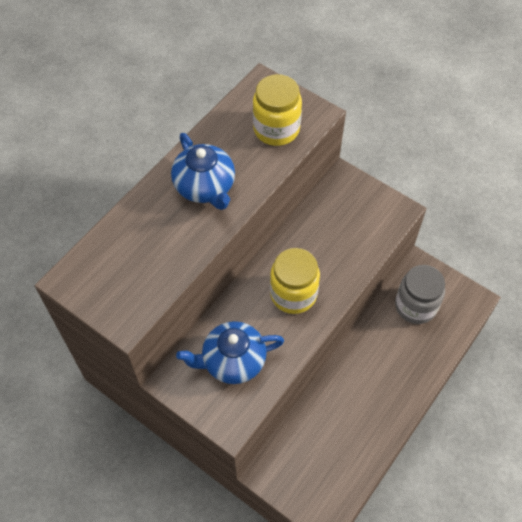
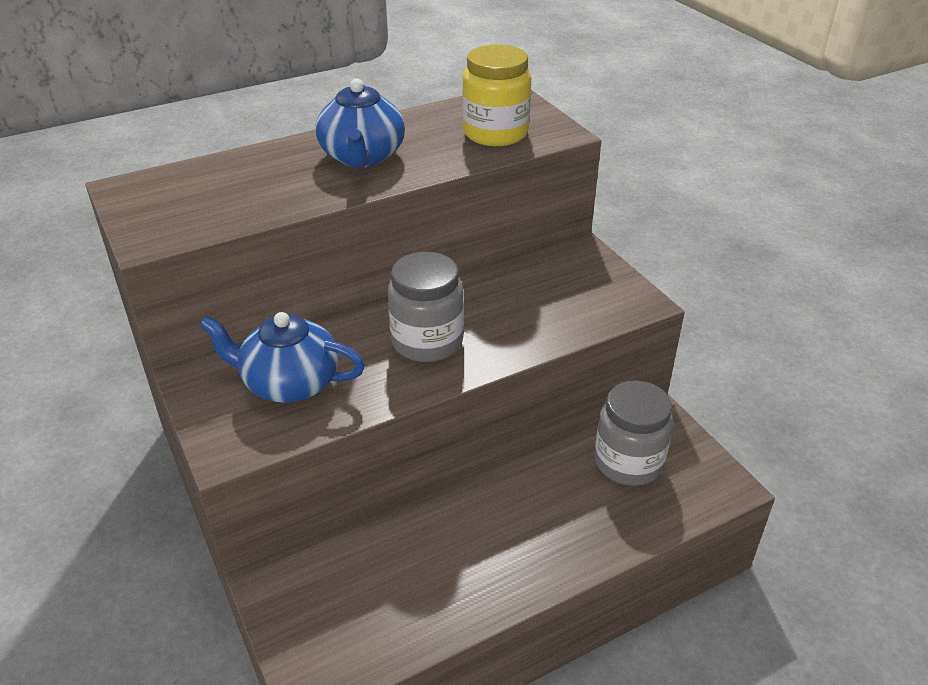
camera: 25 degrees right, 20 degrees down
yellow jar [270,248,320,314] -> grey jar [388,252,464,362]

